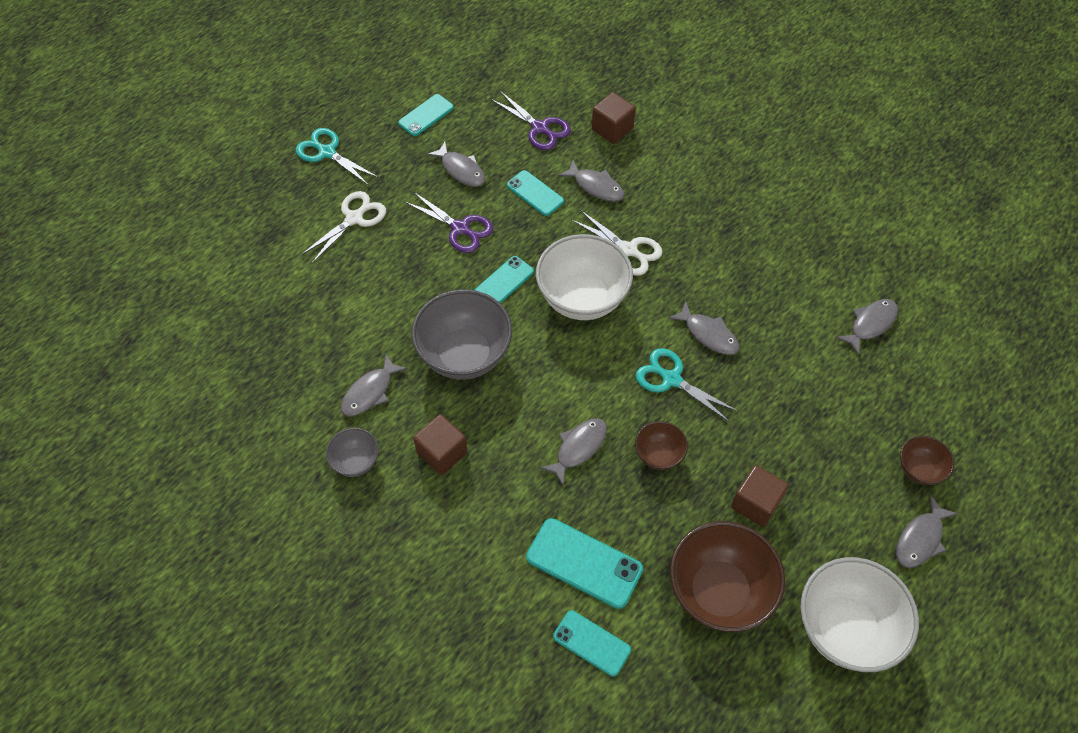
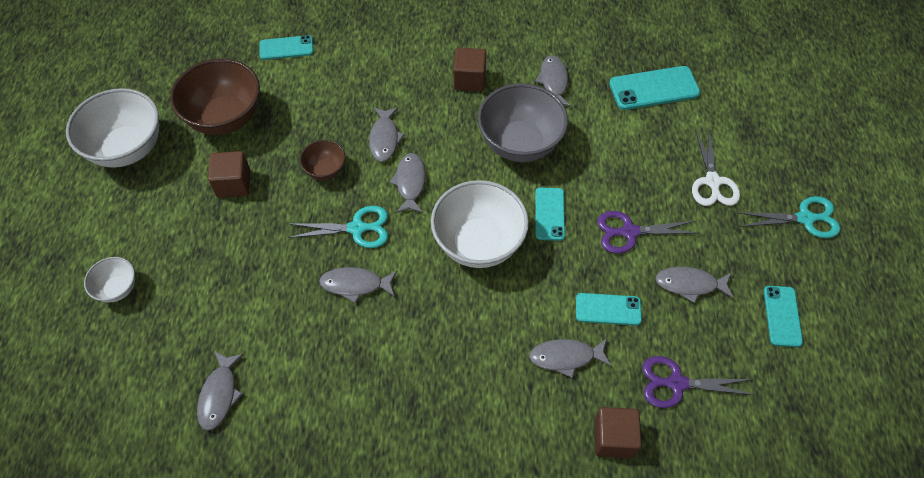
camera: 140 degrees right, 0 degrees up
grey bowl [326,428,379,477] -> none
turquoise phone [526,518,643,609] -> turquoise phone moved to [609,66,700,110]
white scissors [572,210,663,276] -> none
grey fish [896,495,958,568] -> grey fish moved to [389,153,426,213]
brown bowl [900,436,954,485] -> white bowl [84,257,135,303]

